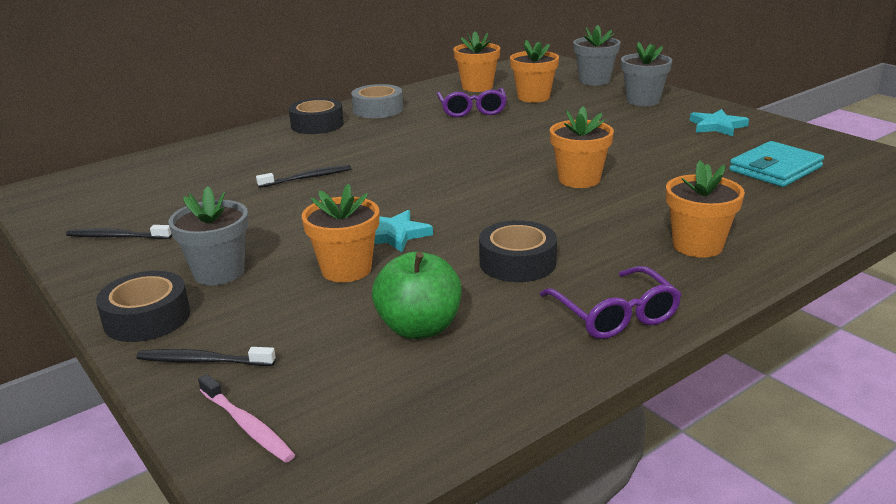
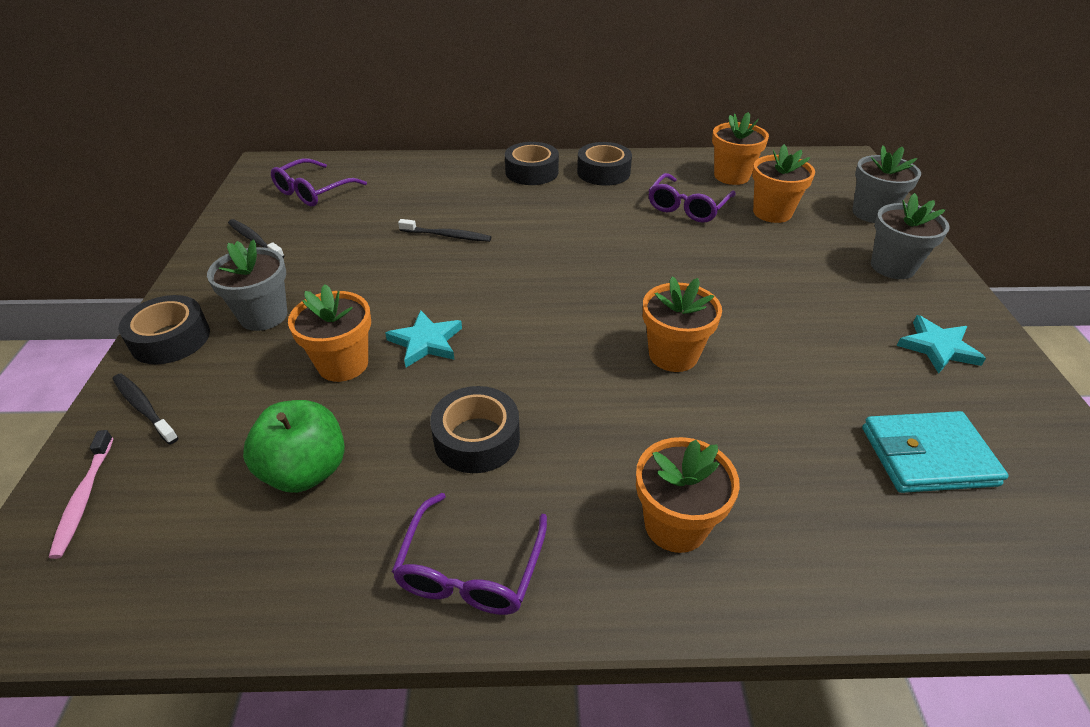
camera: 35 degrees right, 15 degrees up
grey tape [351,84,403,118] -> black tape [577,142,632,186]
none -> purple glasses [271,158,367,207]

